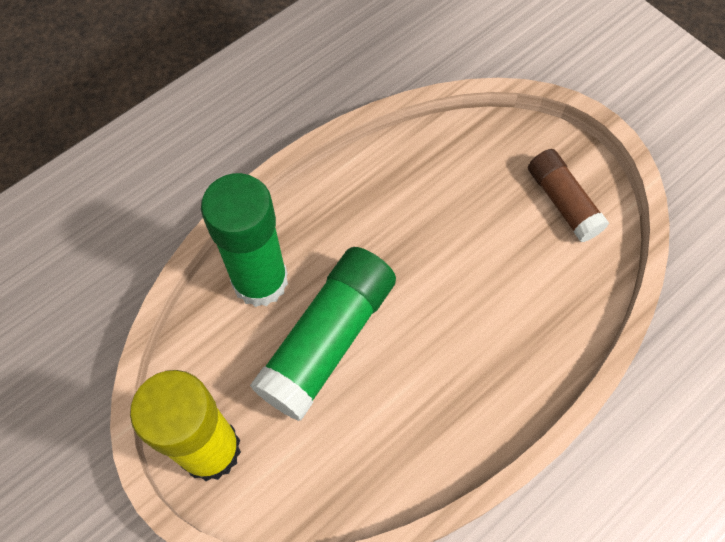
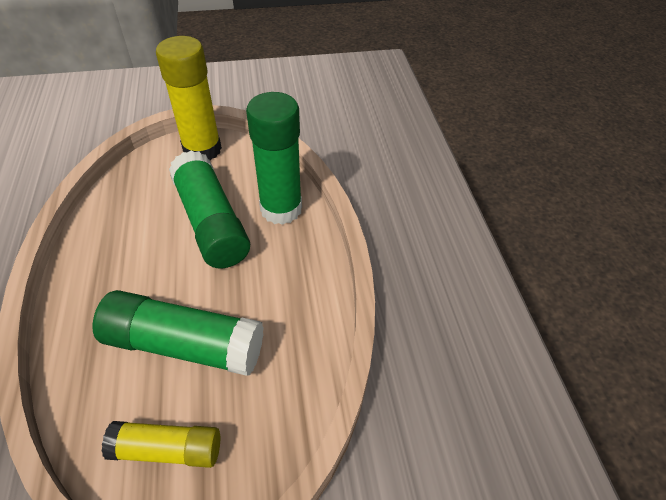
camera: 120 degrees right, 15 degrees down
brown glue stick [528,149,609,242] -> yellow glue stick [102,421,220,468]
none -> green glue stick [92,290,264,376]

